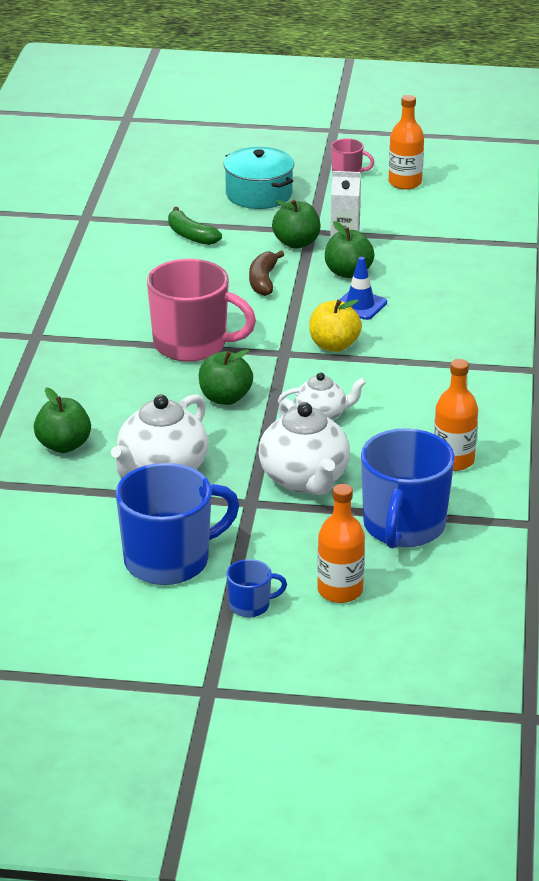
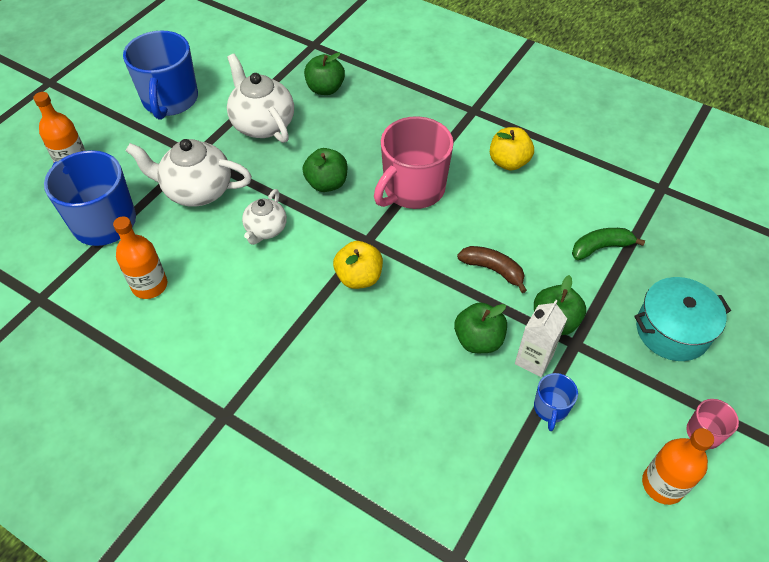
camera: 115 degrees right, 20 degrees up
blue mug [226,559,287,617] -> blue mug moved to [534,373,578,431]
blue traffic cone [340,257,387,320] -> none
none -> yellow apple [490,127,534,171]

